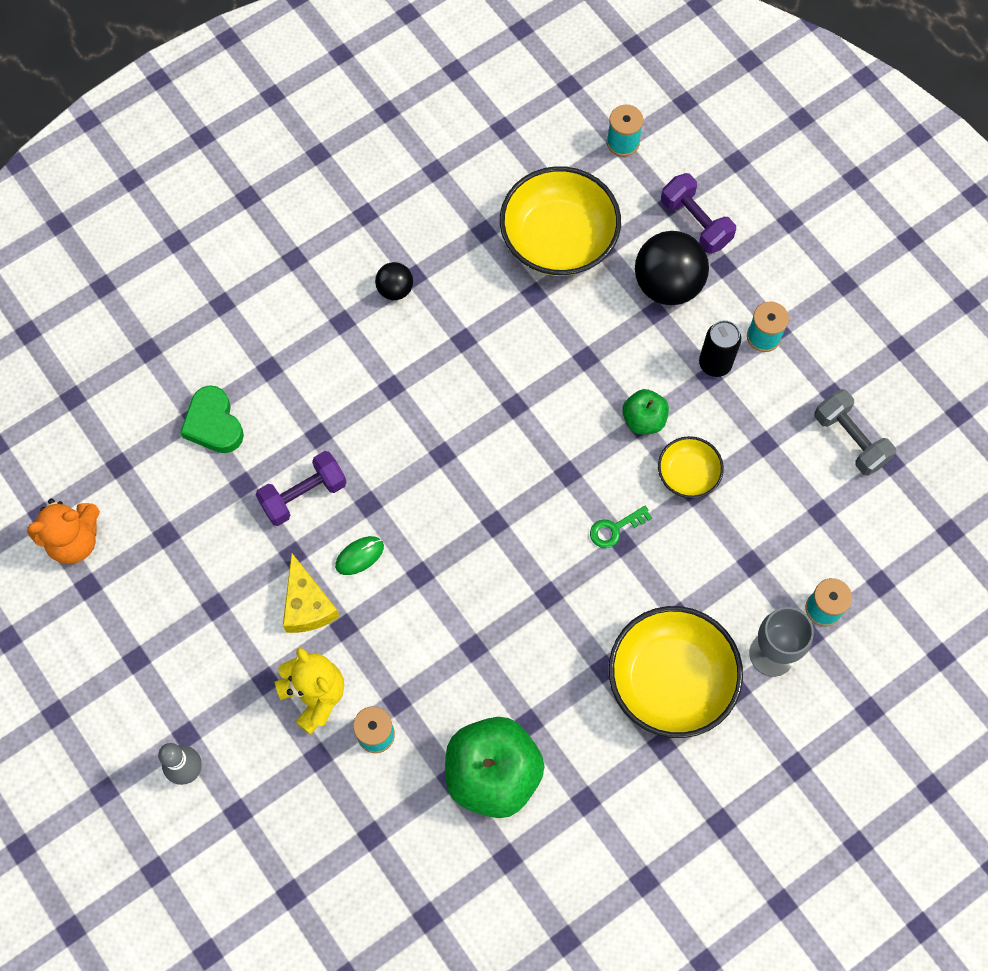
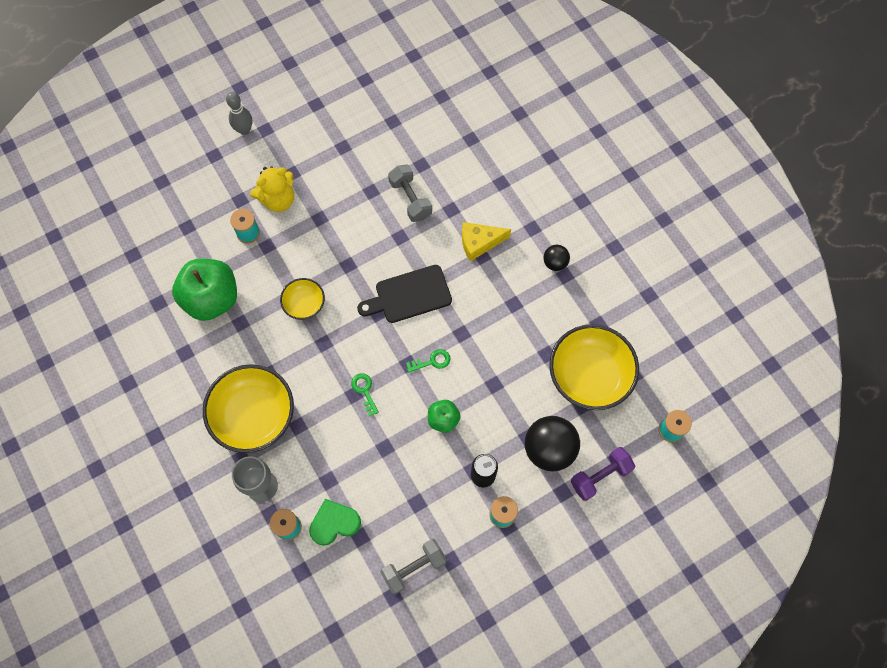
camera: 95 degrees right, 0 degrees up
orange teddy bear [27,499,100,564] -> none
green heart [180,385,244,453] -> green heart moved to [309,499,361,546]
purple dumbbell [256,451,347,526] -> grey dumbbell [388,165,432,222]
yellow cheese [283,553,340,633] -> yellow cheese moved to [462,222,511,262]
green mouse [335,536,384,575] -> none
yellow bowl [658,436,724,498] -> yellow bowl moved to [280,278,325,320]
none -> black cutting board [357,265,452,323]
none -> green key [406,349,451,373]

